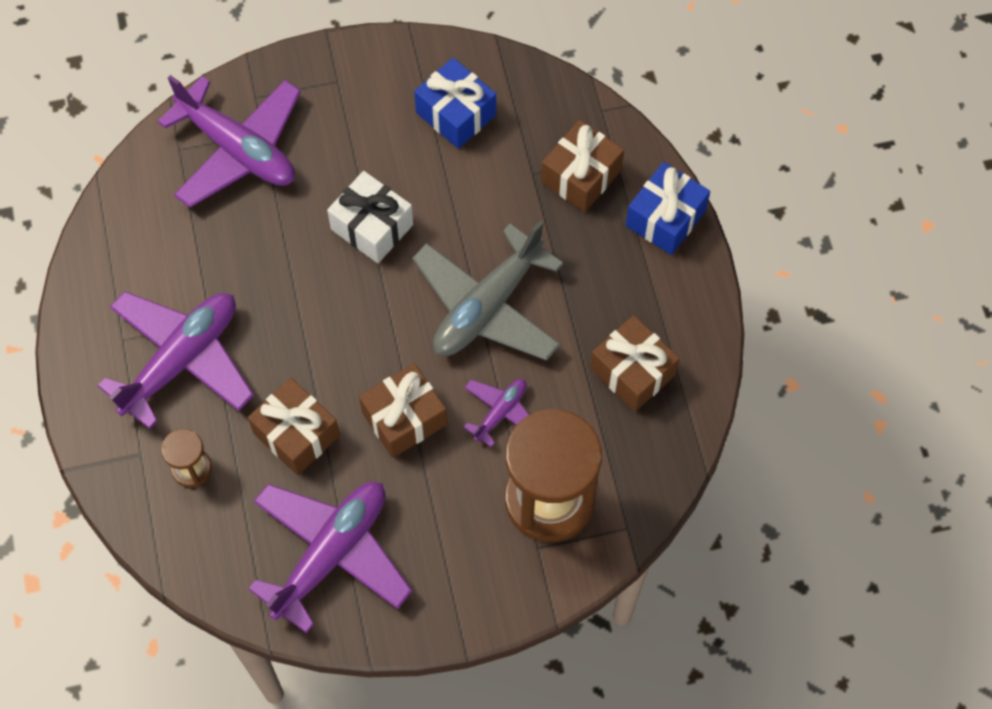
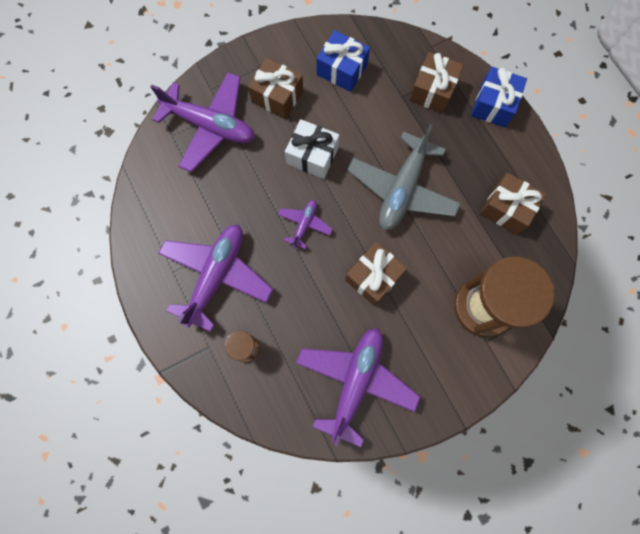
camera: 15 degrees left, 10 degrees up
brown gift [248,378,340,475] -> brown gift moved to [248,58,303,119]
purple plane [464,379,529,447] -> purple plane moved to [277,200,333,249]

